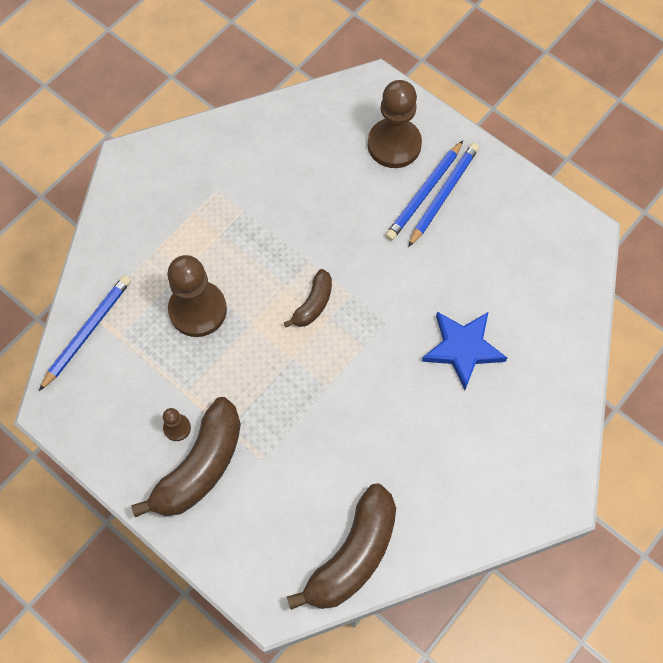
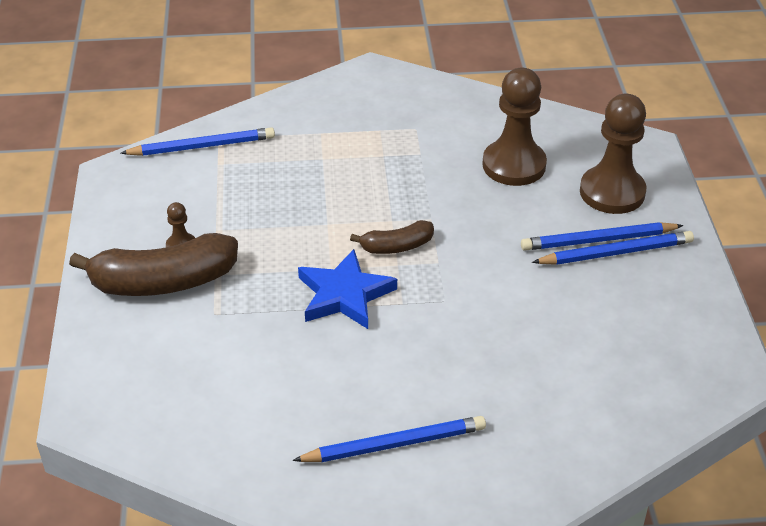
camera: 45 degrees right, 25 degrees down
brown pawn [167,255,227,337] -> brown pawn moved to [482,68,547,186]
brown banana [287,483,396,610] -> none
blue star [422,312,507,390] -> blue star moved to [298,249,397,329]
none -> blue pencil [292,416,486,462]

